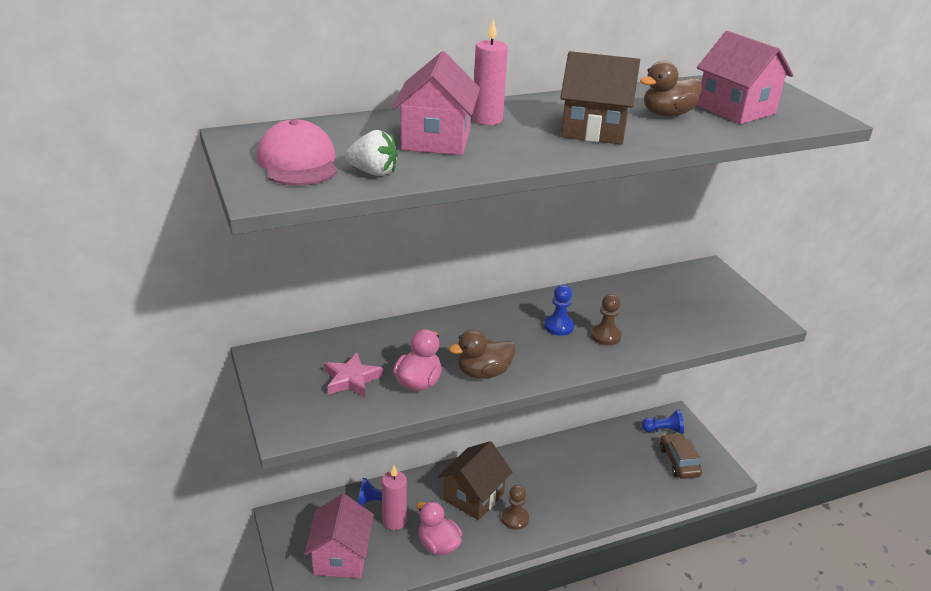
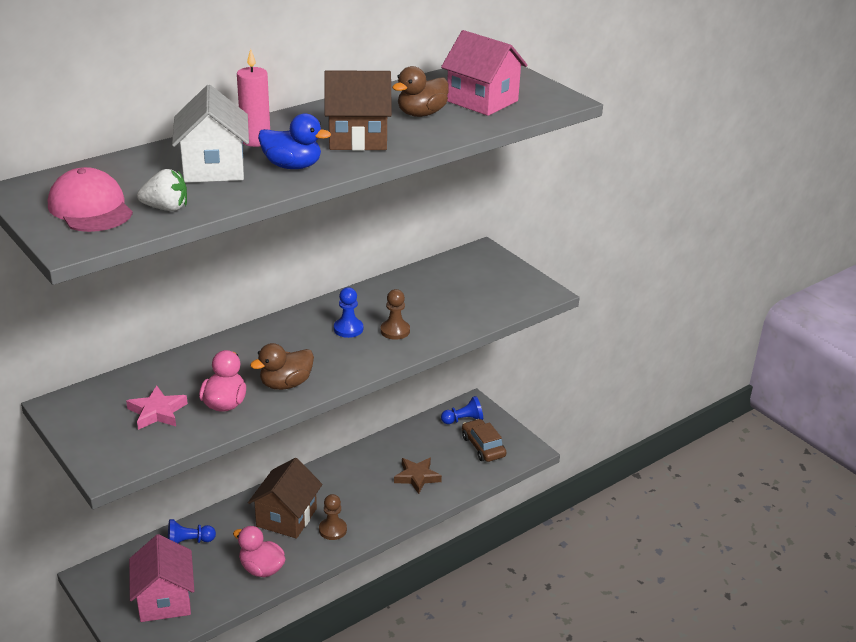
camera: 15 degrees left, 0 degrees up
pink candle [382,465,407,530] -> none
pink house [392,51,480,155] -> white house [172,85,249,183]
none -> blue duck [258,113,331,169]
none -> brown star [394,458,442,494]

